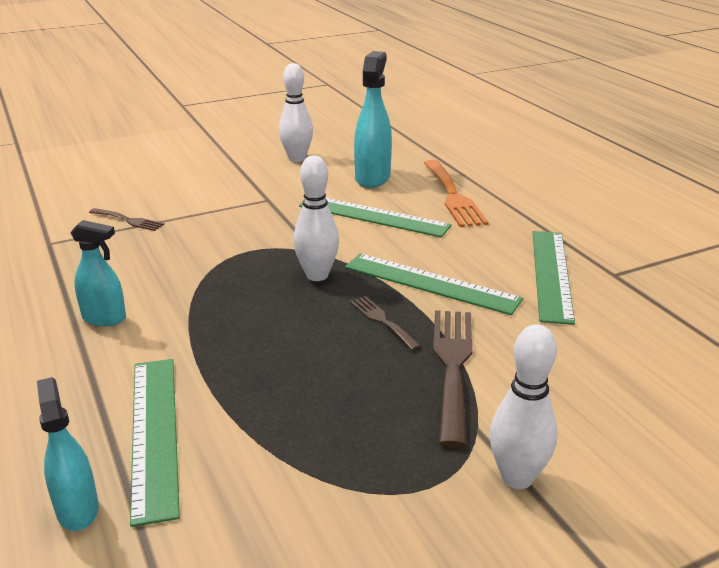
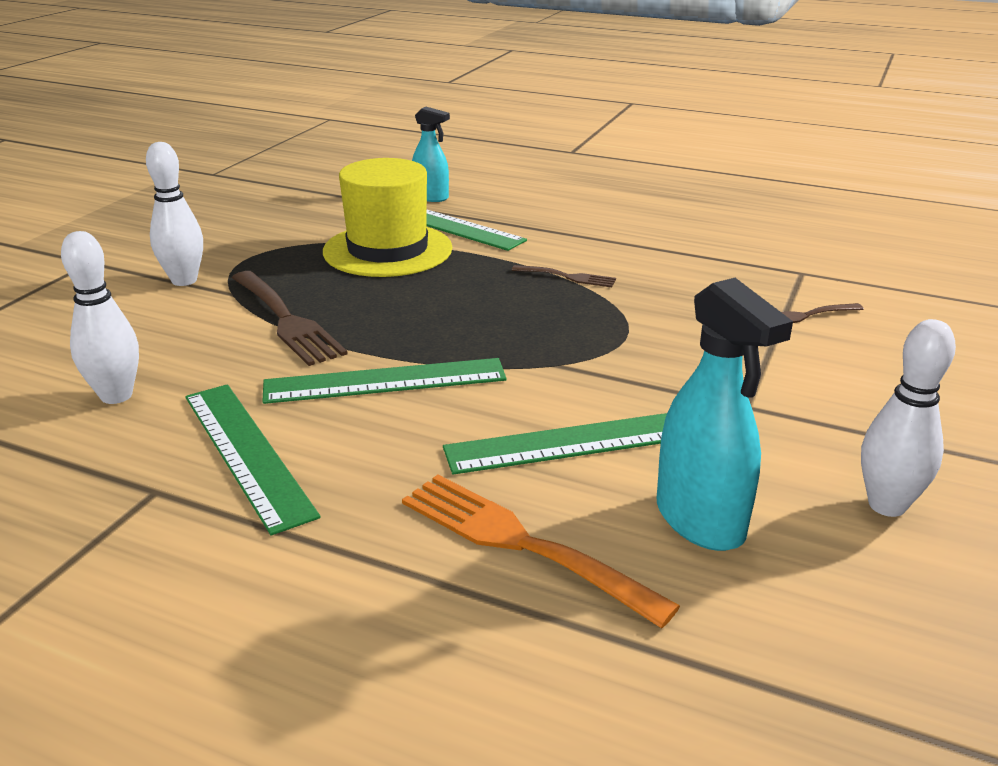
camera: 140 degrees right, 0 degrees up
turquoise spray bottle [70,220,126,326] -> none
white bowling pin [293,156,339,281] -> white bowling pin moved to [61,231,139,404]
brown fork [350,296,421,351] -> brown fork moved to [512,265,616,287]
none -> yellow hat [323,158,452,277]

